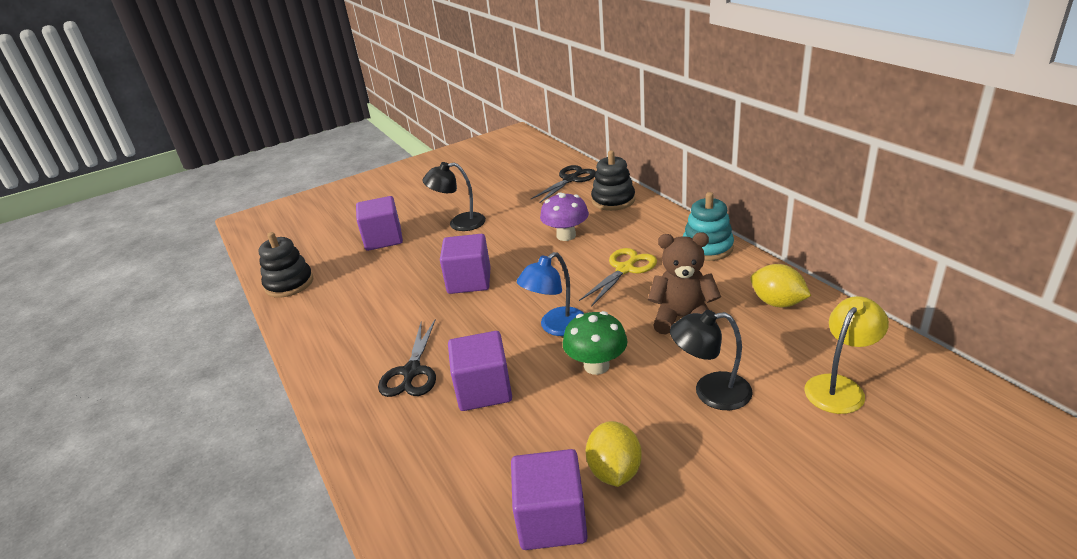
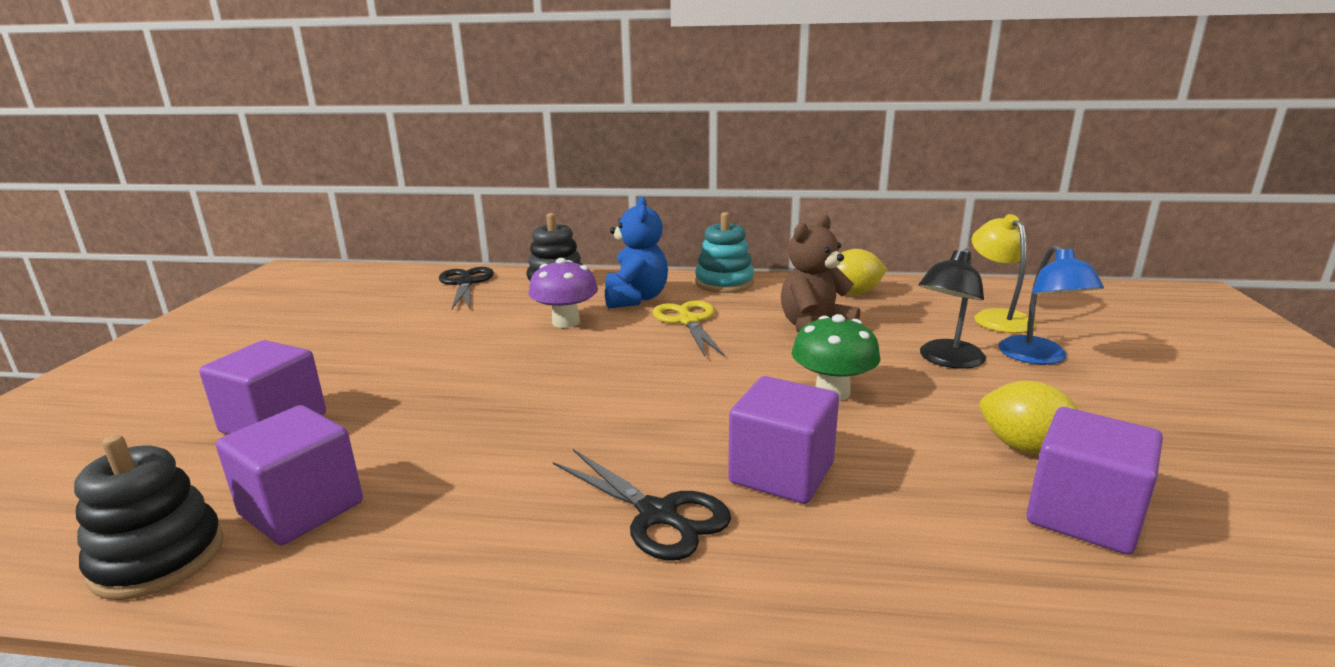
camera: 55 degrees left, 10 degrees down
black lamp [422,162,486,231] -> none
purple cube [440,234,490,294] -> purple cube moved to [216,405,363,545]
blue lamp [517,252,584,336] -> blue lamp moved to [998,245,1104,364]
none -> blue teddy bear [605,196,668,309]

